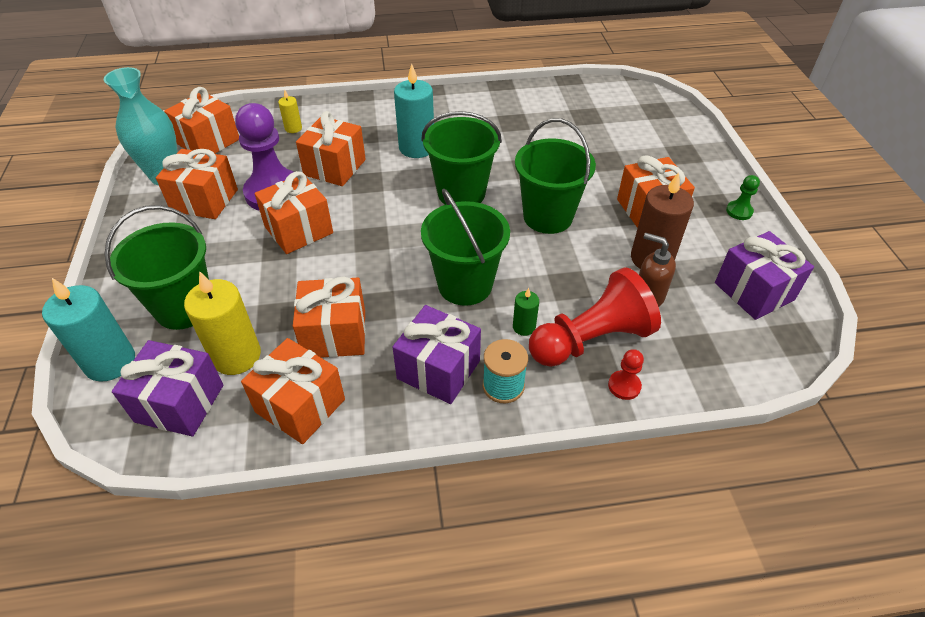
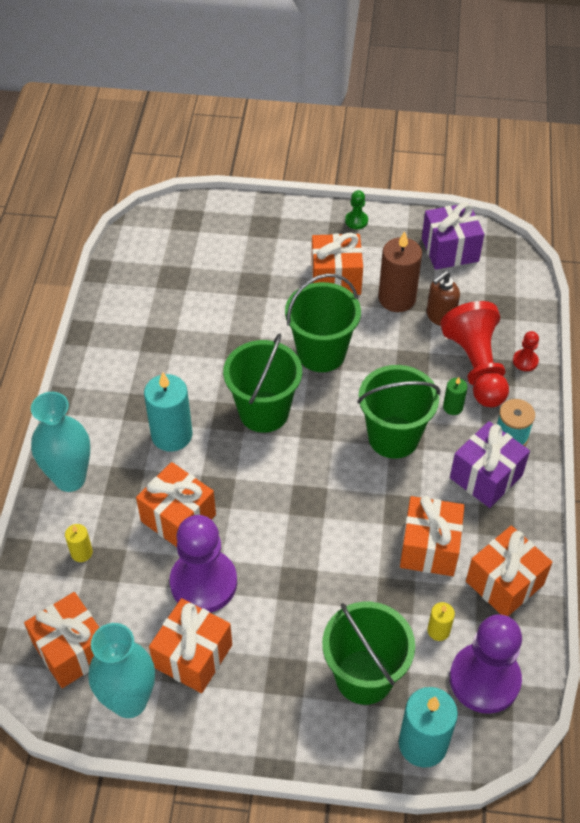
camera: 75 degrees left, 5 degrees up
purple gift [112,340,223,436] -> purple pawn [450,614,522,714]
yellow candle [184,271,261,375] -> yellow candle [427,602,455,641], size x0.50
orange gift [254,171,333,254] -> none
none -> turquoise vase [31,392,90,492]

